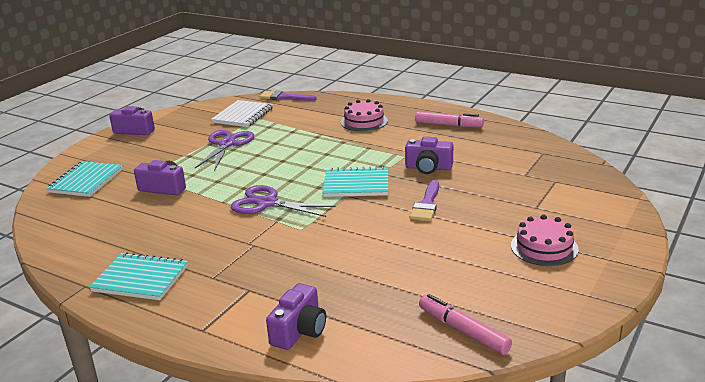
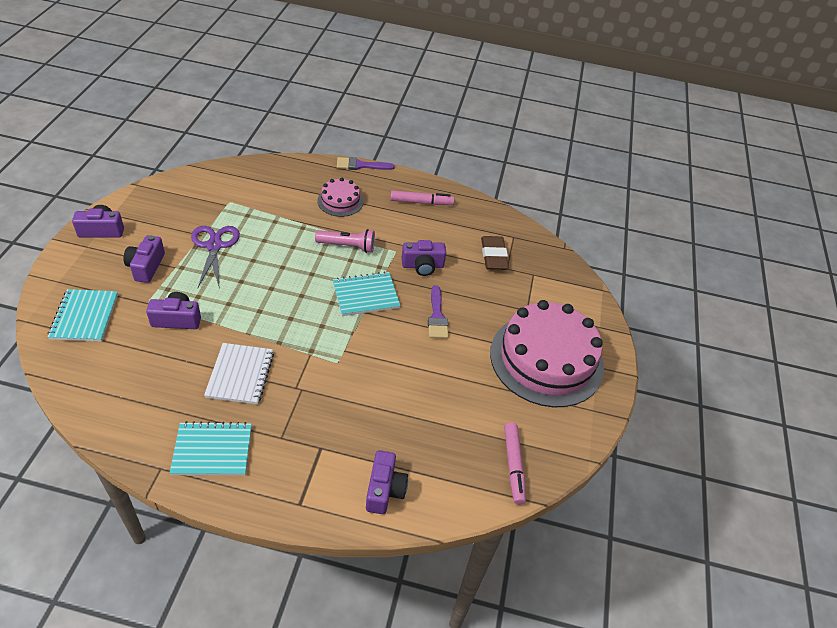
camera: 25 degrees left, 20 degrees up
white notebook [211,100,273,127] -> white notebook moved to [204,343,274,405]
purple scissors [231,185,336,217] -> none
purple brush [260,90,317,101] -> purple brush moved to [337,157,395,170]
pink marker [419,294,512,355] -> pink marker turned 120 degrees counterclockwise [504,422,526,504]
pink cake [511,215,579,266] -> pink cake [490,300,604,407], size x2.11
none -> purple camera [123,235,165,283]
none -> pink flashlight [315,229,375,253]
none -> brown eraser [481,236,509,270]

